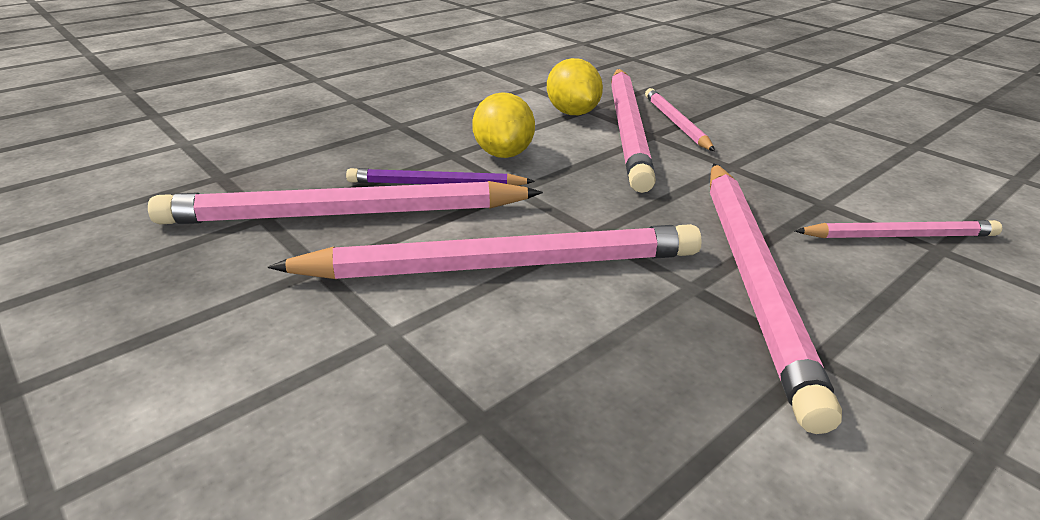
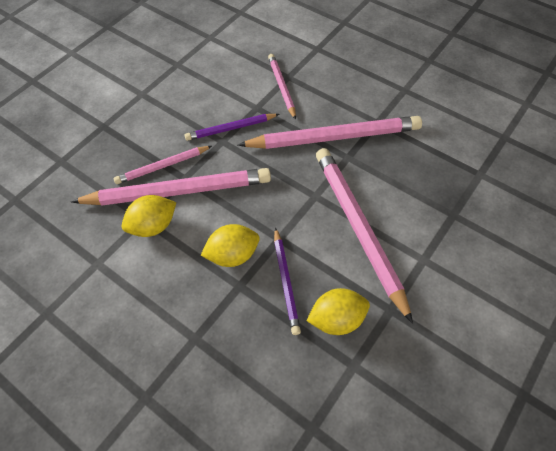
camera: 100 degrees left, 25 degrees up
pink pencil [148,181,543,224] -> yellow lemon [307,288,370,335]
none -> purple pencil [184,114,279,141]

